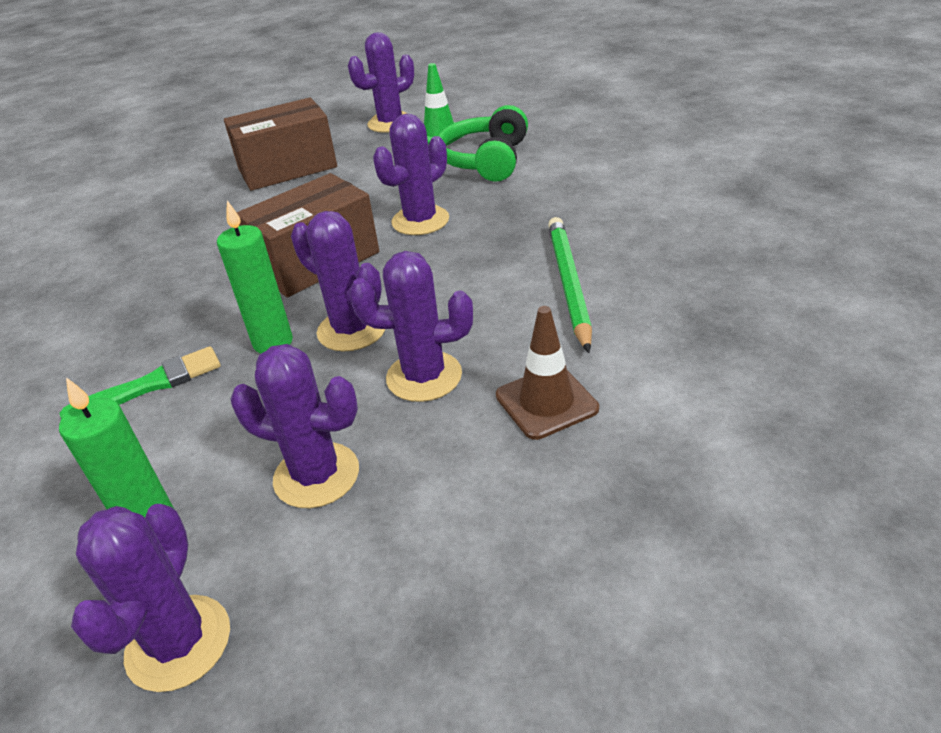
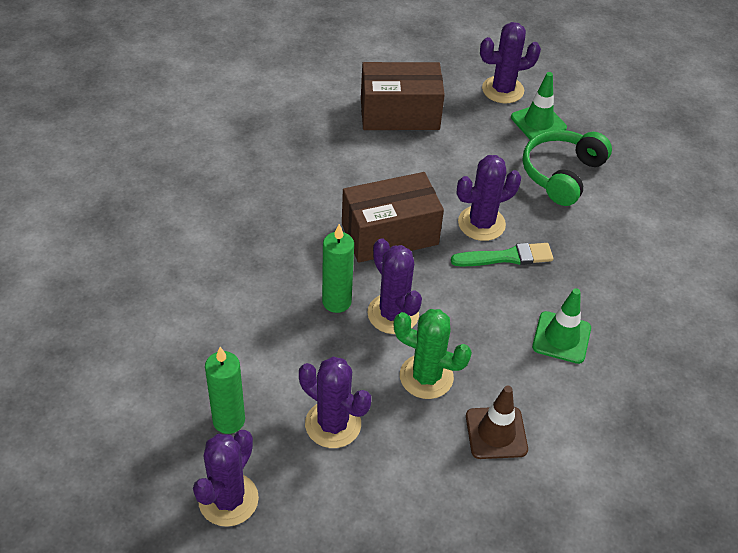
camera: 15 degrees right, 10 degrees up
green brush [59,346,220,419] -> green brush moved to [451,243,553,266]
purple cactus [349,251,473,402] -> green cactus [394,309,472,399]
green pencil [548,217,592,353] -> green traffic cone [532,288,591,364]

